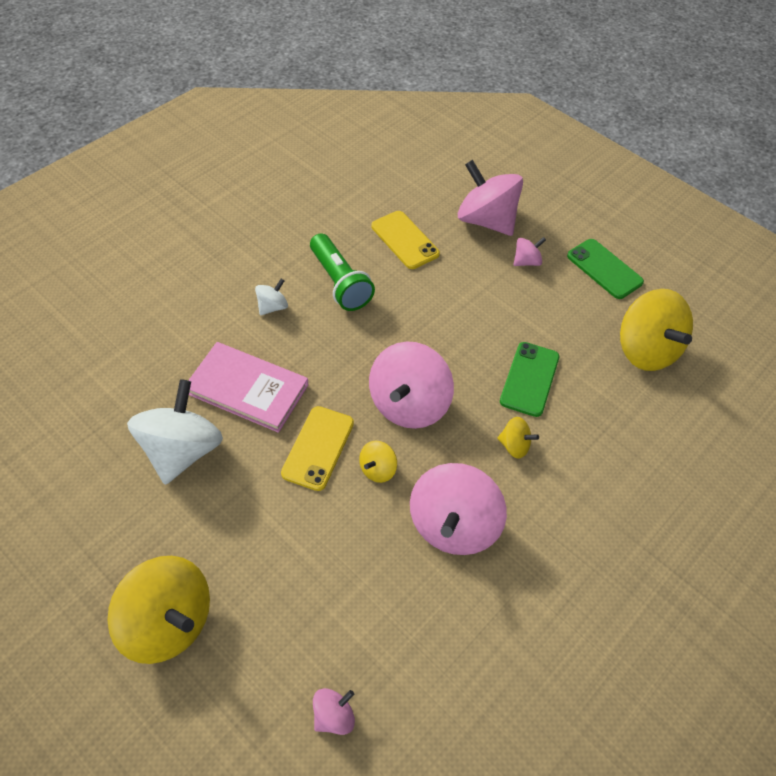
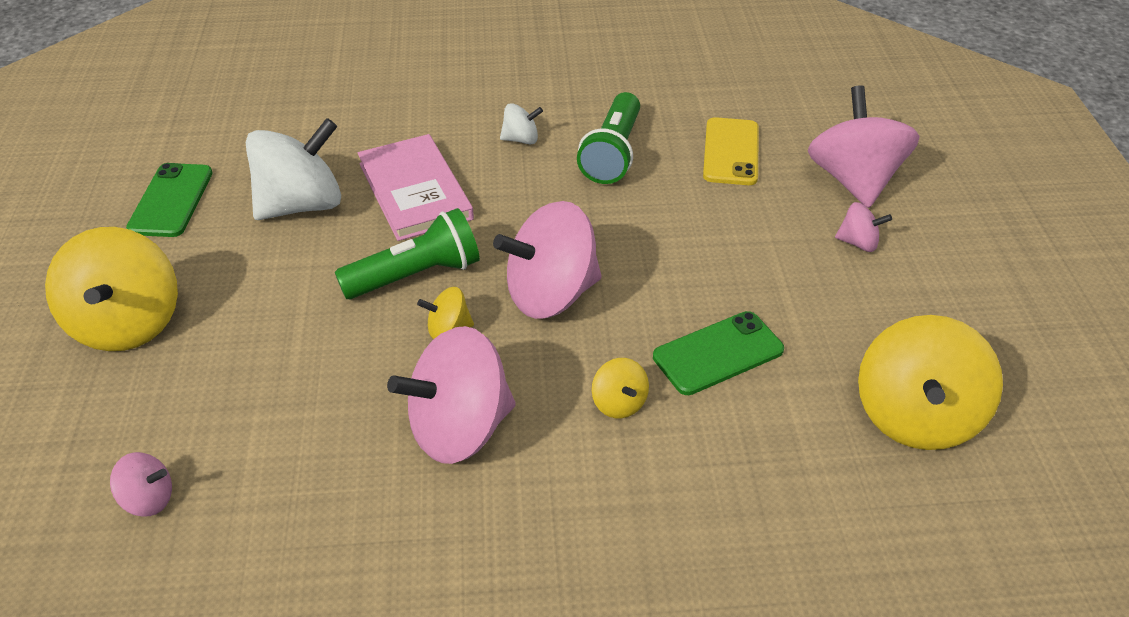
camera: 45 degrees right, 10 degrees down
yellow phone [281,406,354,491] -> green flashlight [335,208,480,299]
green phone [567,239,644,299] -> green phone moved to [126,163,213,237]

